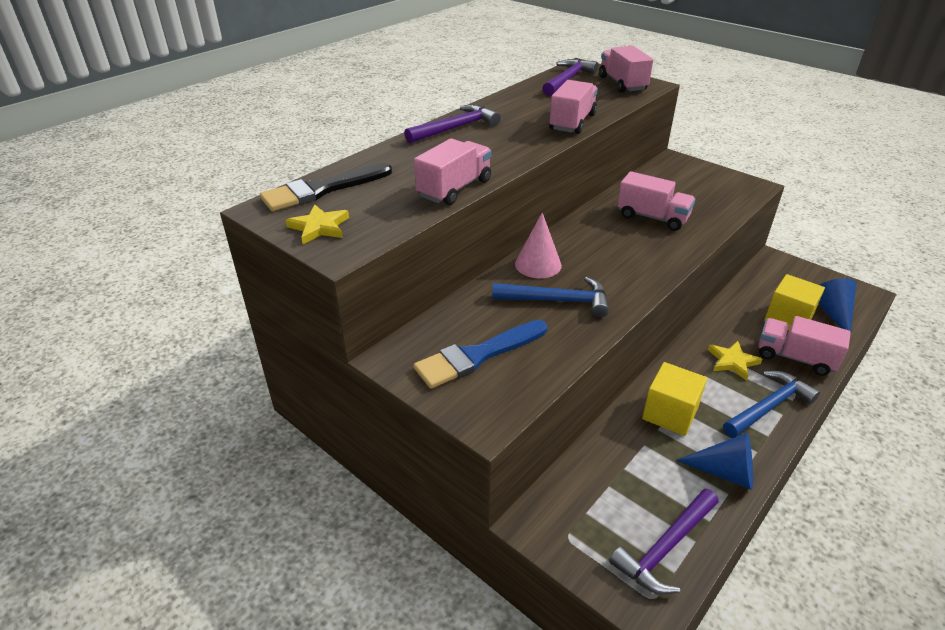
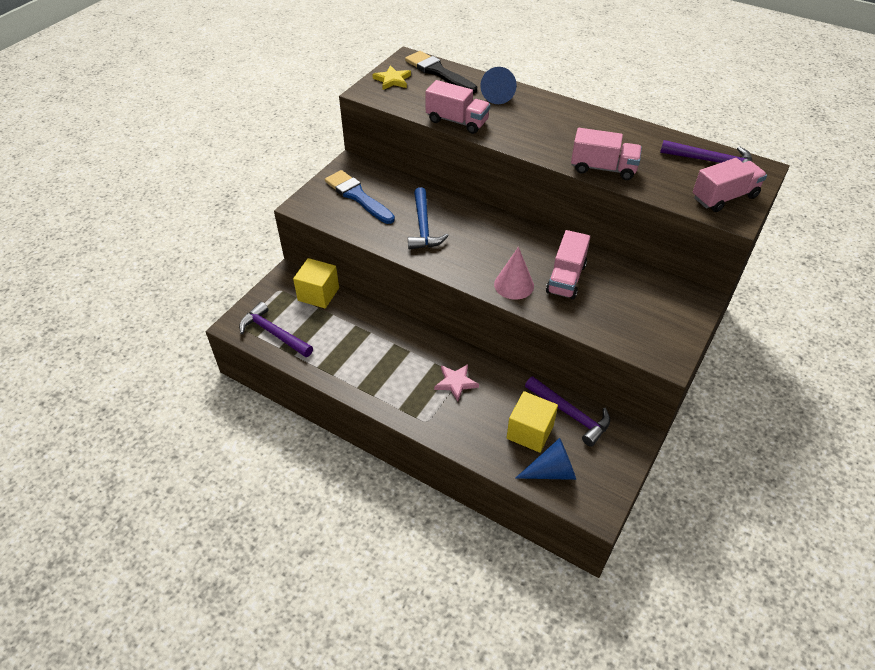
camera: 80 degrees right, 10 degrees up
purple hammer [404,105,501,144] -> purple hammer moved to [525,376,610,447]
pink cone [515,213,562,278] -> pink cone moved to [494,247,534,300]
yellow cube [642,362,707,436] -> yellow cube moved to [293,258,339,309]
blue cone [676,433,753,490] -> blue cone moved to [480,67,517,104]
yellow star [708,341,762,381] -> pink star [434,364,479,401]
blue hammer [723,371,820,438] -> none
pink truck [758,316,851,376] -> none

